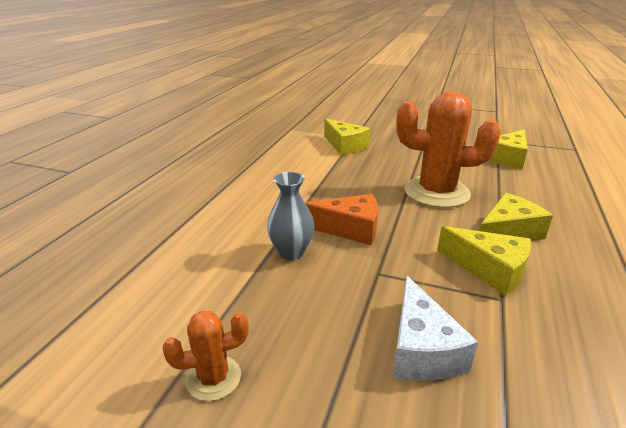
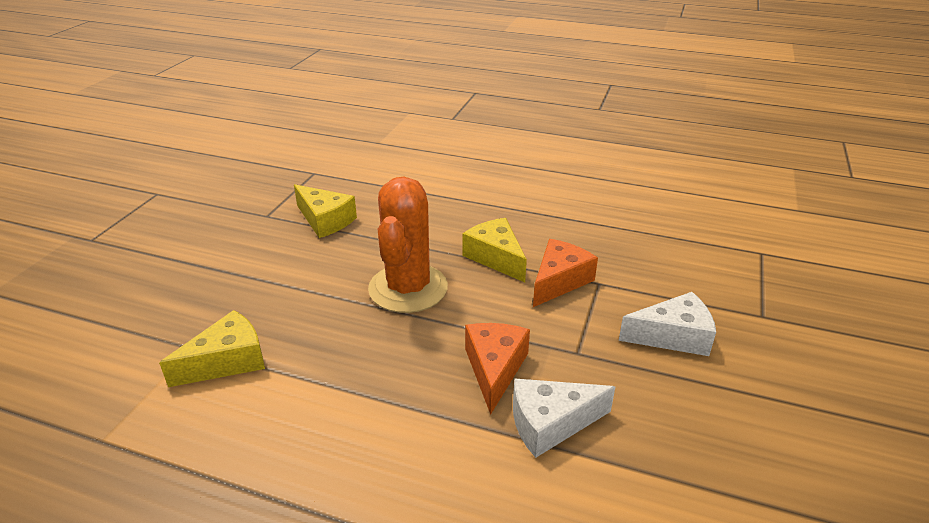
camera: 90 degrees left, 5 degrees up
orange cactus [163,311,249,401] -> none
grey vase [267,172,314,260] -> white cheese [513,378,615,458]
yellow cheese [437,226,531,296] -> orange cheese [533,239,598,307]

